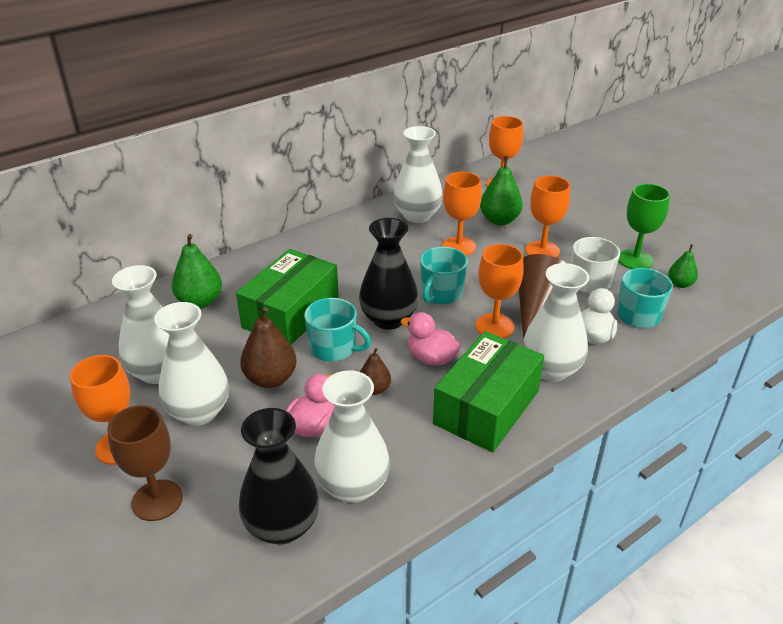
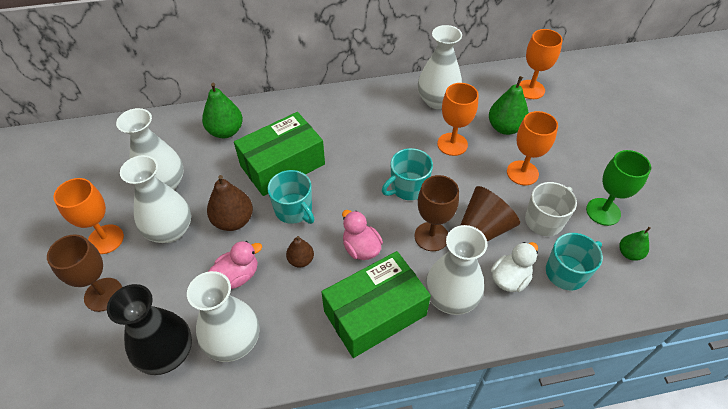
camera: 25 degrees right, 15 degrees up
black vase [359,218,419,330] -> none
orange goblet [476,244,524,338] -> brown goblet [414,175,459,251]

